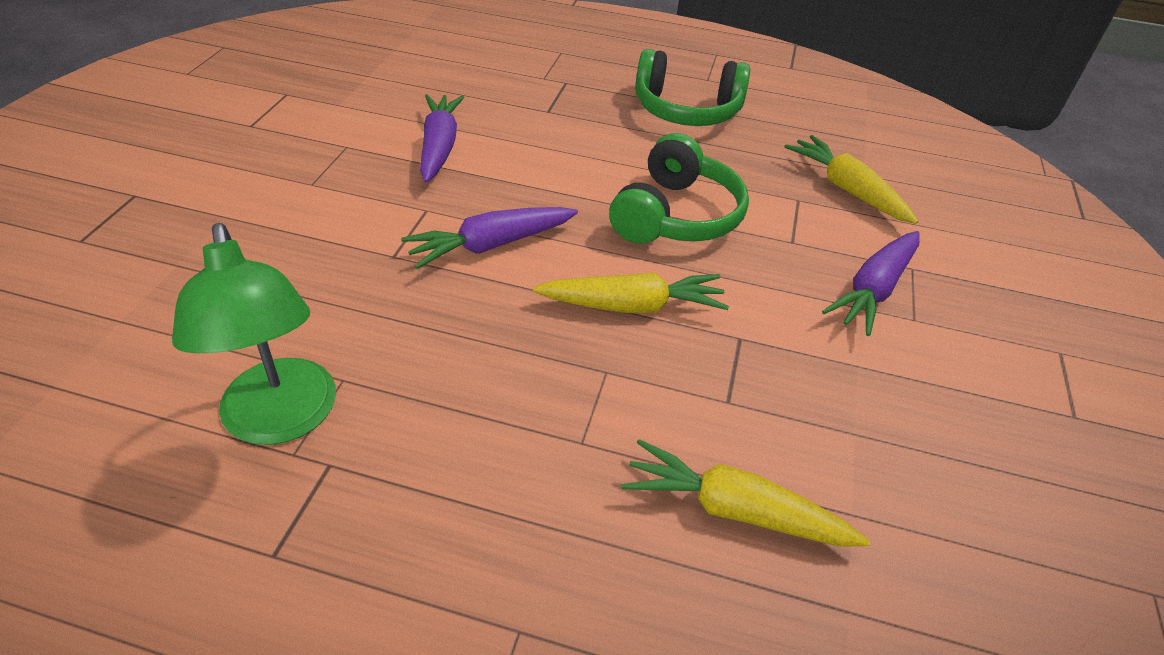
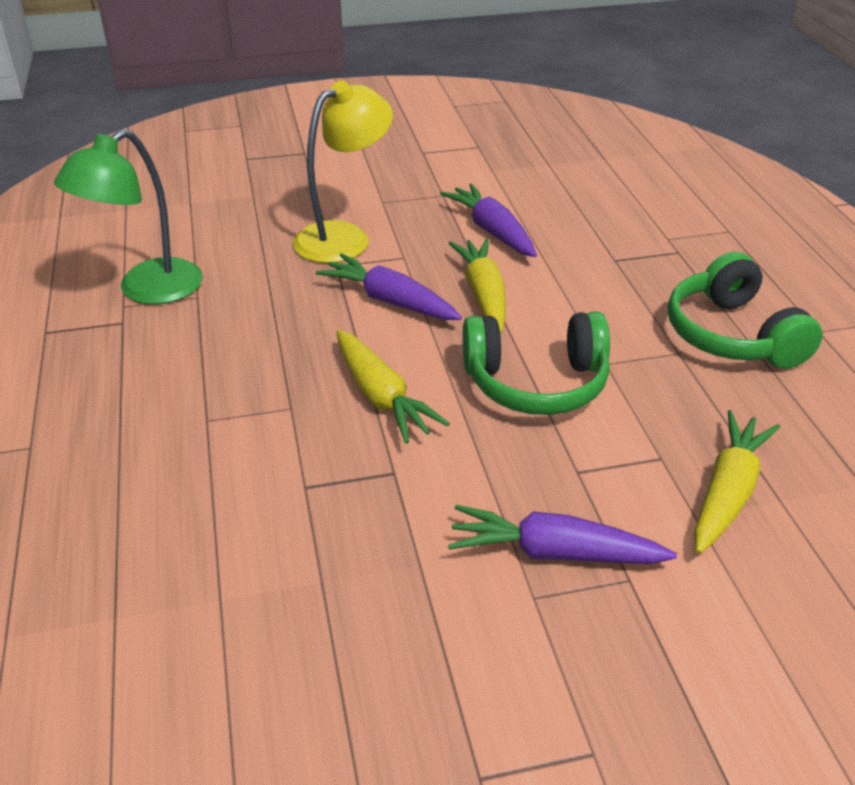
camera: 65 degrees right, 5 degrees down
purple carrot [420,94,464,183] -> purple carrot turned 90 degrees counterclockwise [440,183,537,257]
yellow carrot [621,439,870,547] -> yellow carrot moved to [449,238,506,334]
none -> yellow lamp [293,80,393,263]

